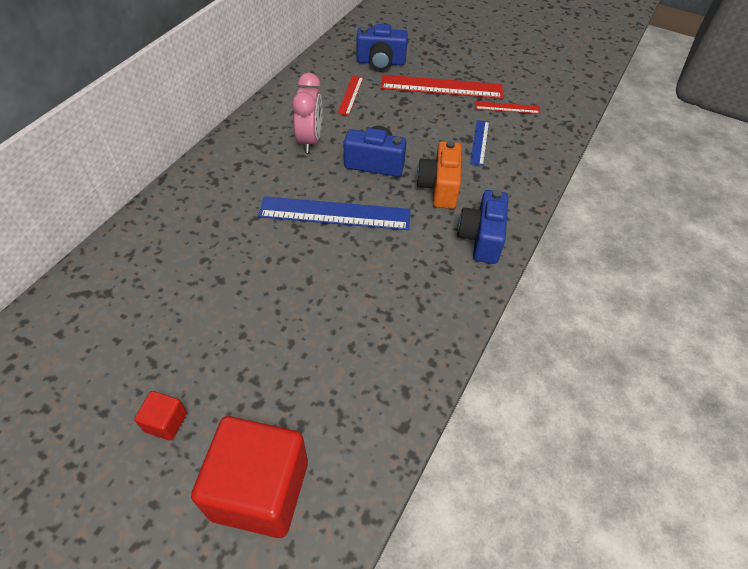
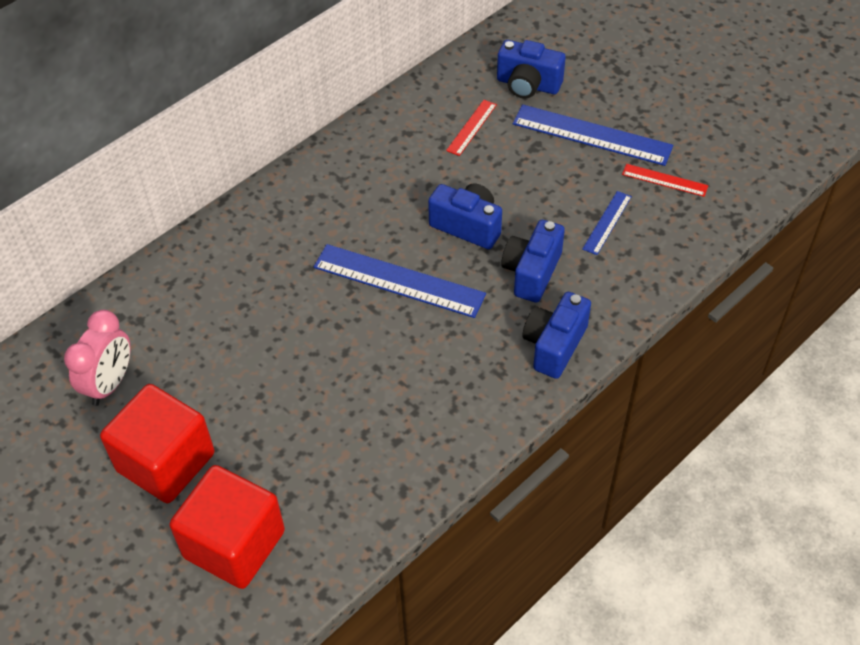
camera: 20 degrees right, 0 degrees up
red cube [134,391,187,441] -> red cube [100,384,214,503], size x2.29
pink clock [292,73,323,153] -> pink clock moved to [64,310,131,406]
red ruler [380,75,503,99] -> blue ruler [513,104,673,166]
orange camera [417,140,462,209] -> blue camera [501,220,565,303]

